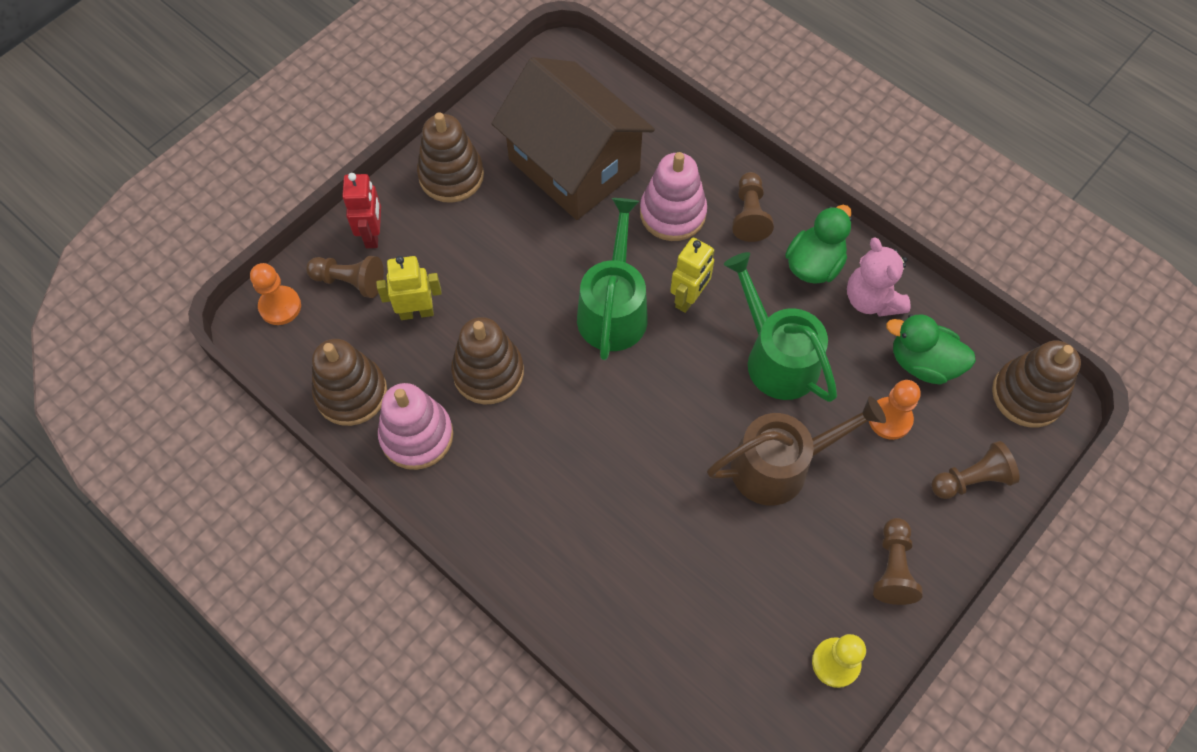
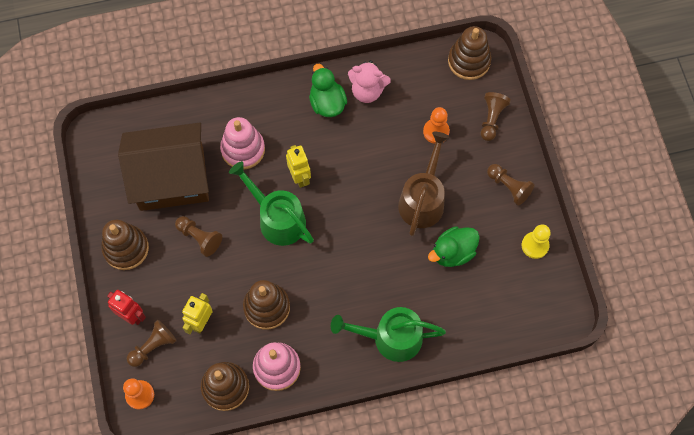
camera: 55 degrees left, 5 degrees up
green watering can [724,252,837,402] -> green watering can moved to [331,307,446,362]
brown pawn [732,172,774,242] -> brown pawn moved to [175,216,222,257]
green duck [886,314,976,385] -> green duck moved to [428,226,480,267]

